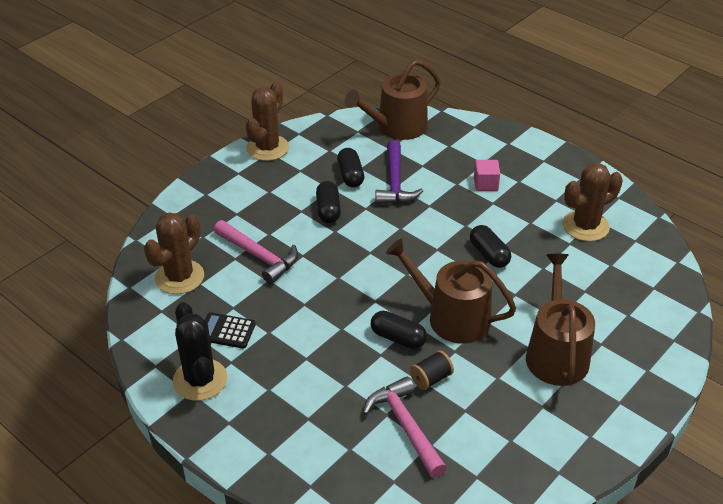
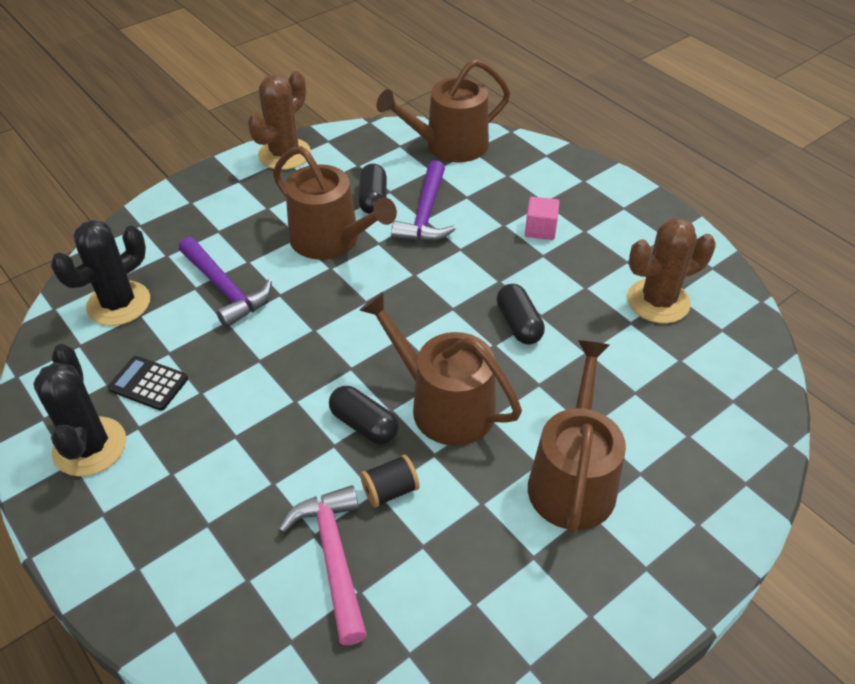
camera: 10 degrees right, 5 degrees up
brown cactus [144,213,204,294] -> black cactus [51,220,150,326]
pink hammer [214,220,298,284] -> purple hammer [179,237,272,328]
black capsule [316,181,341,223] -> brown watering can [273,146,397,260]

